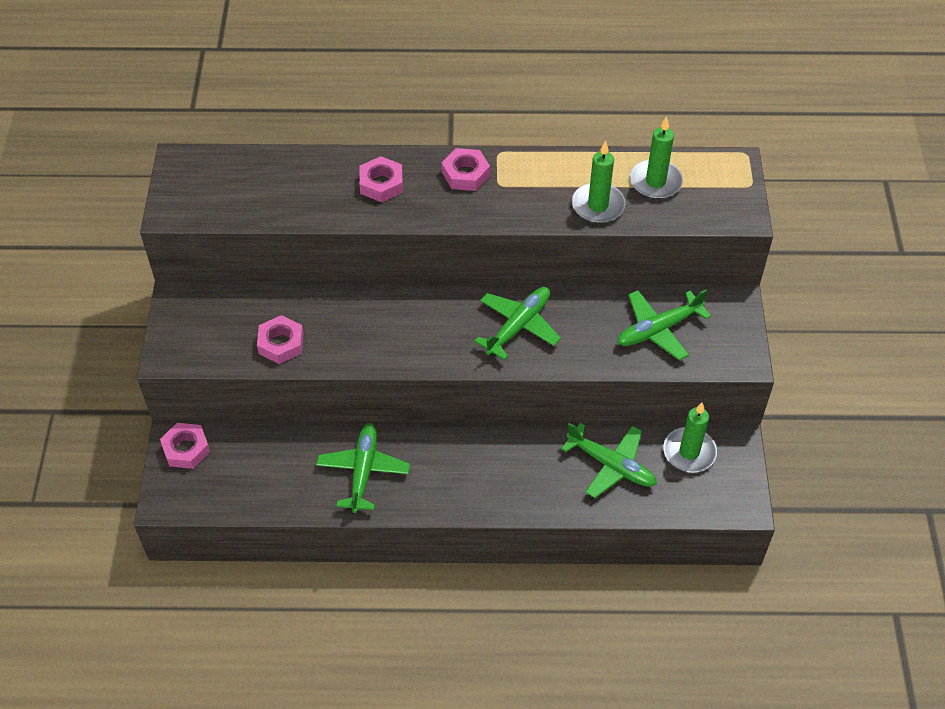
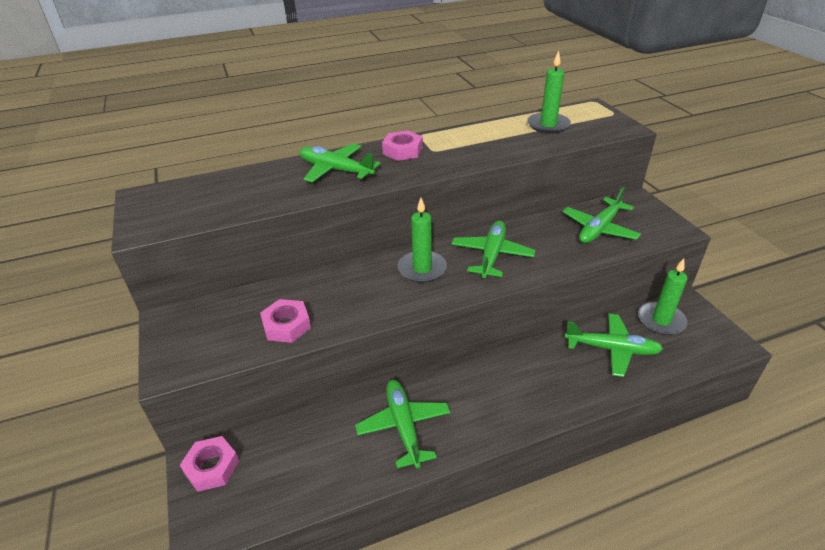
camera: 20 degrees left, 15 degrees down
pink nut [359,156,403,202] -> green plane [300,144,381,182]
green candle [572,140,626,223] -> green candle moved to [398,198,447,283]

